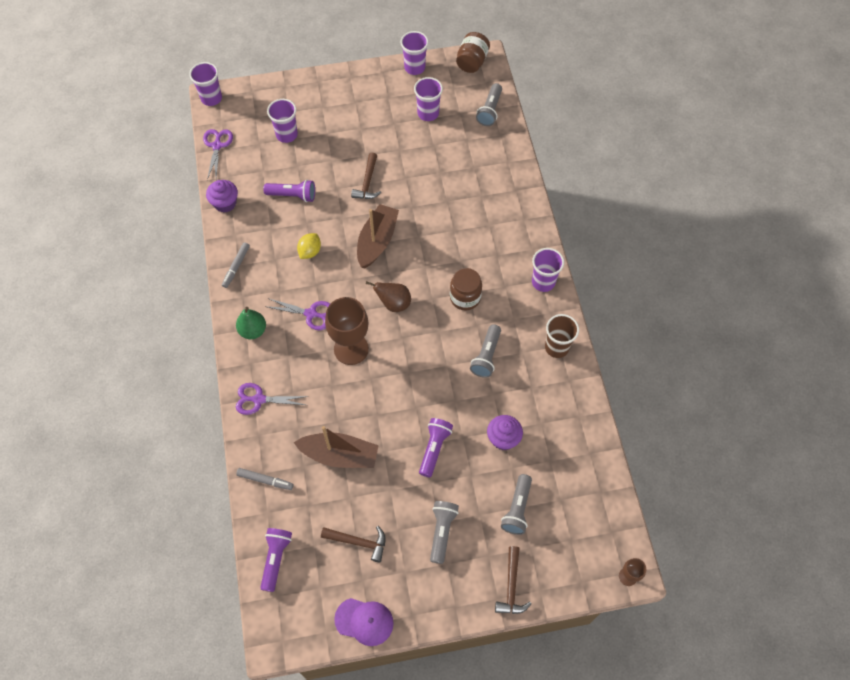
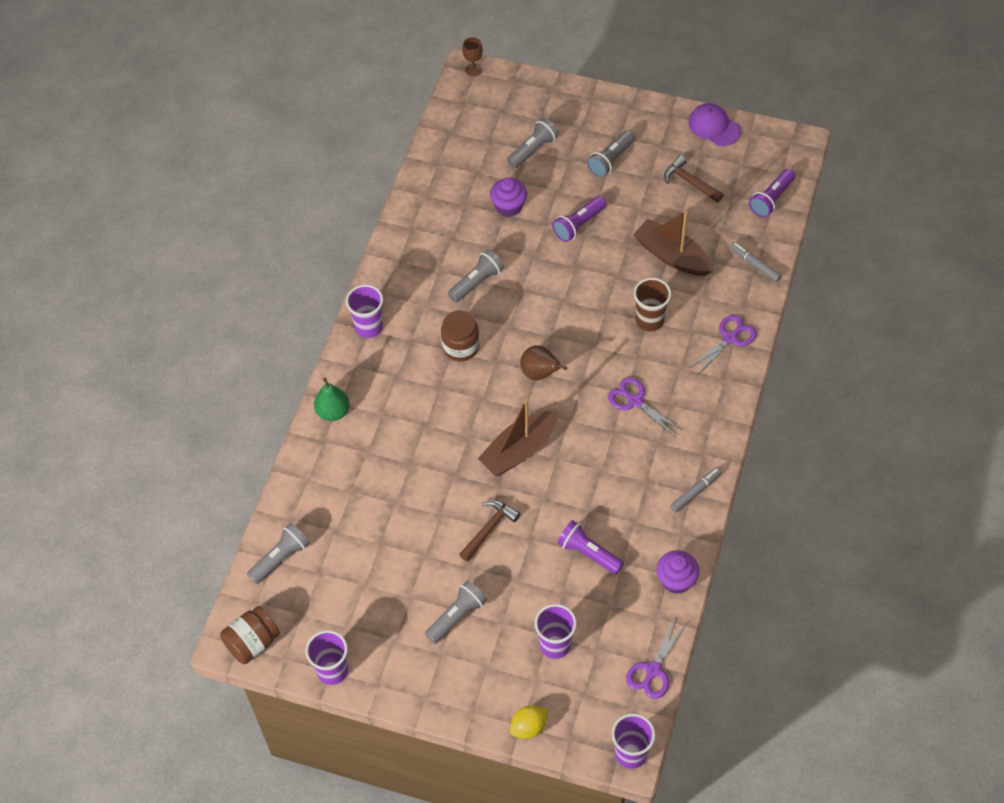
camera: 150 degrees left, 5 degrees down
green pear [236,307,266,339] -> green pear moved to [314,378,350,421]
purple scissors [236,383,309,415] -> purple scissors turned 75 degrees counterclockwise [689,315,757,374]
yellow lemon [297,233,321,259] -> yellow lemon moved to [510,705,548,739]
brown goblet [325,297,369,365] -> none
purple cup [414,77,443,121] -> none
brown hammer [495,546,531,614] -> none
brown cup [545,314,579,358] -> brown cup moved to [634,278,671,331]
none -> grey flashlight [425,580,487,644]

